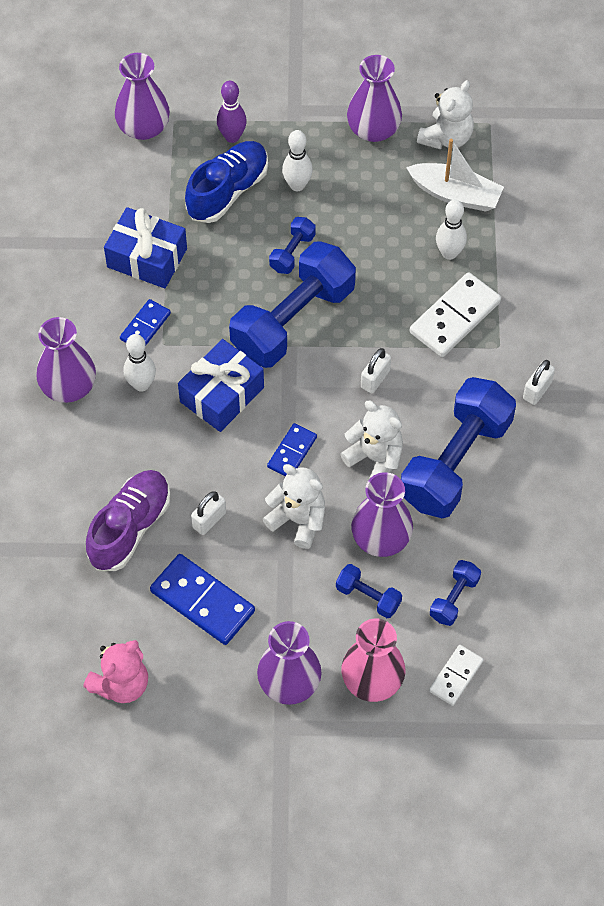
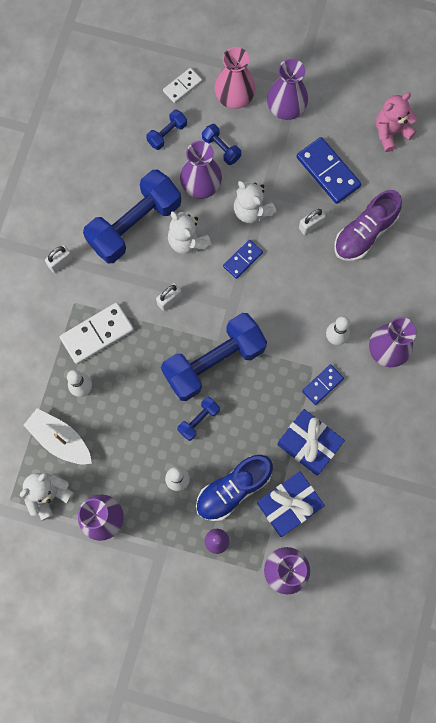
camera: 165 degrees left, 15 degrees up
blue gift [178,339,264,432] -> blue gift moved to [257,471,325,537]

